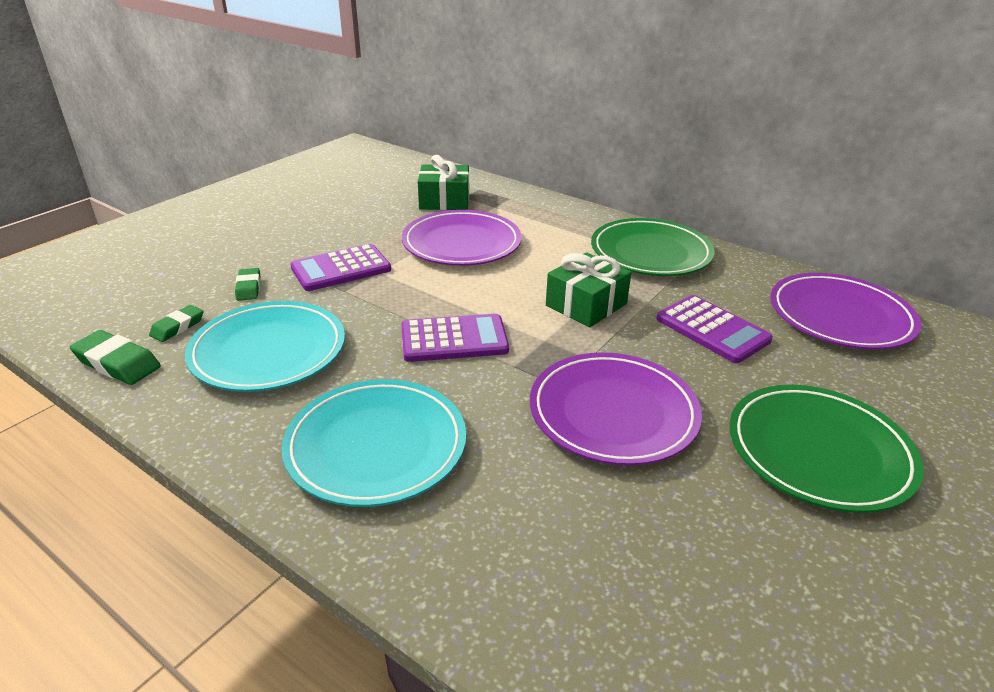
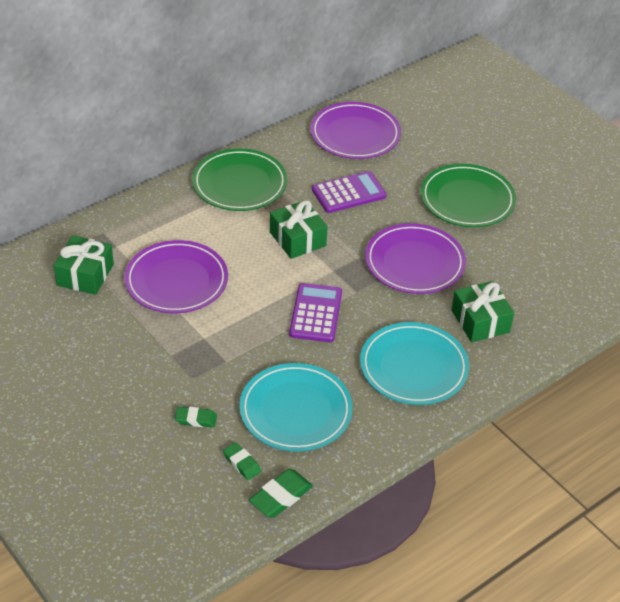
camera: 75 degrees left, 10 degrees up
purple calculator [290,244,391,291] -> none
none -> green gift [451,281,514,342]

